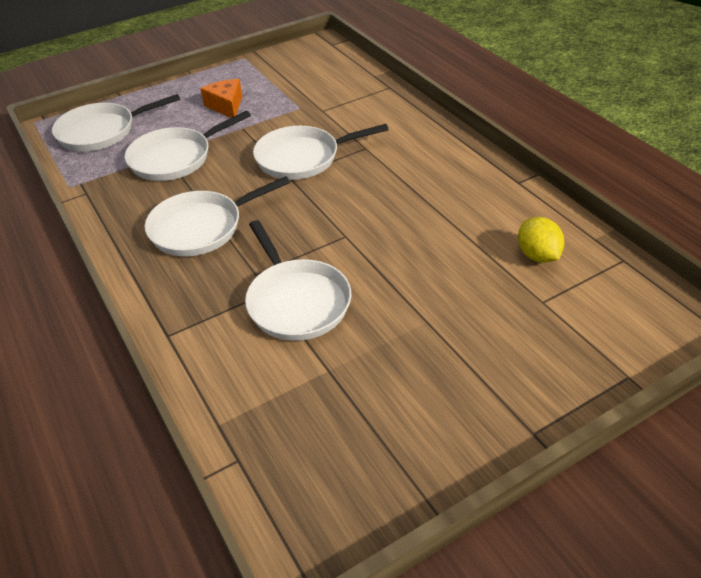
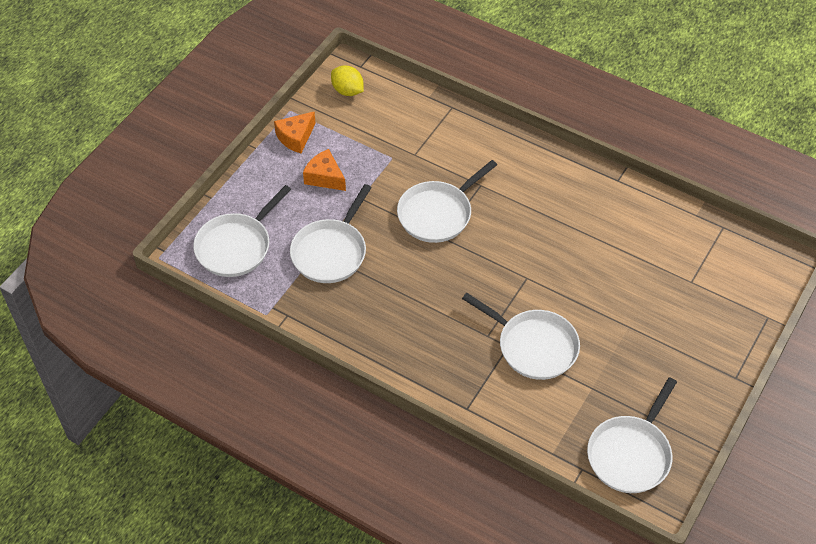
camera: 30 degrees left, 10 degrees up
white pan [145,176,290,256] -> white pan moved to [587,377,677,493]
yellow lemon [518,217,565,263] -> yellow lemon moved to [331,65,364,96]
none -> orange cheese [274,111,316,153]

